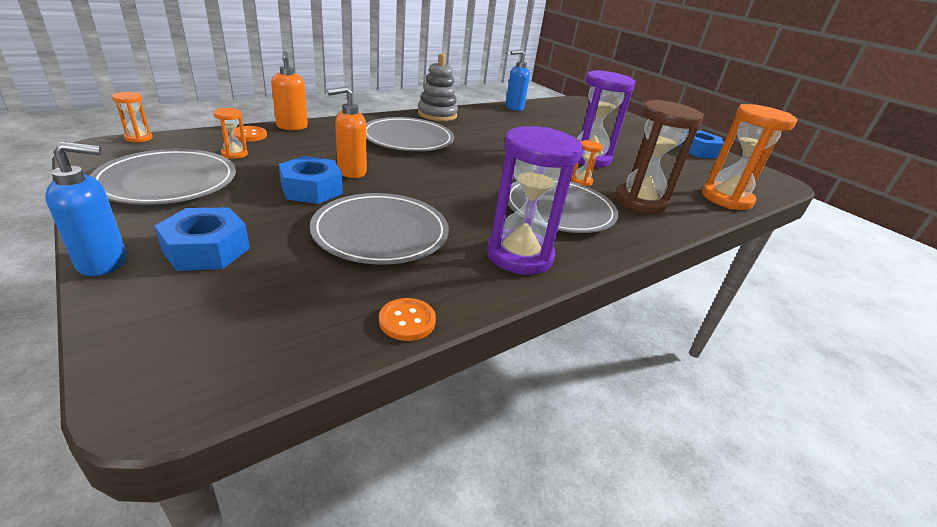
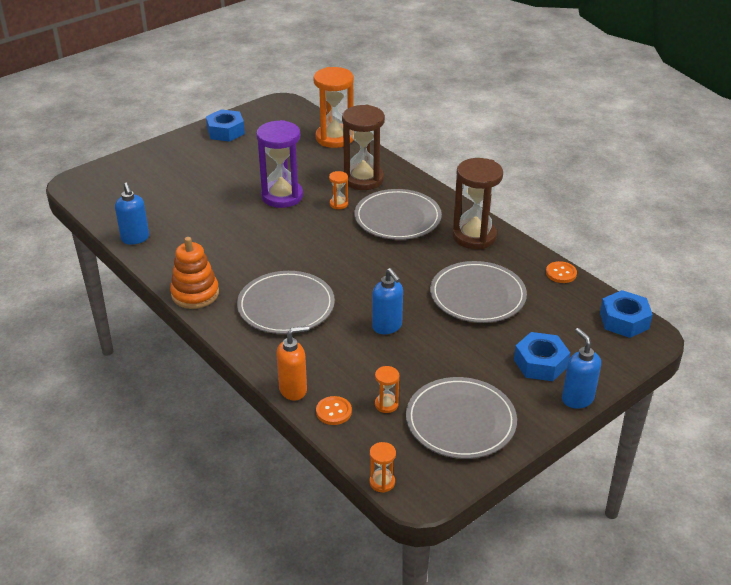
camera: 90 degrees left, 5 degrees up
blue nut [279,156,343,204] -> blue nut moved to [600,290,653,338]
orange soap dispenser [327,86,367,178] -> blue soap dispenser [372,268,403,334]
grey stacking toy [418,53,458,121] -> orange stacking toy [170,237,219,309]
purple hourglass [487,126,583,275] -> brown hourglass [452,158,503,249]

